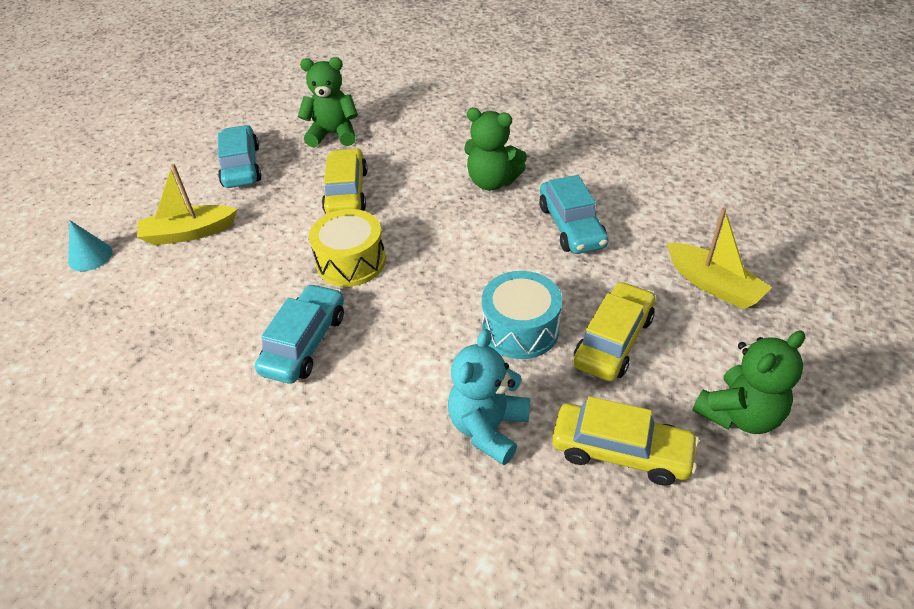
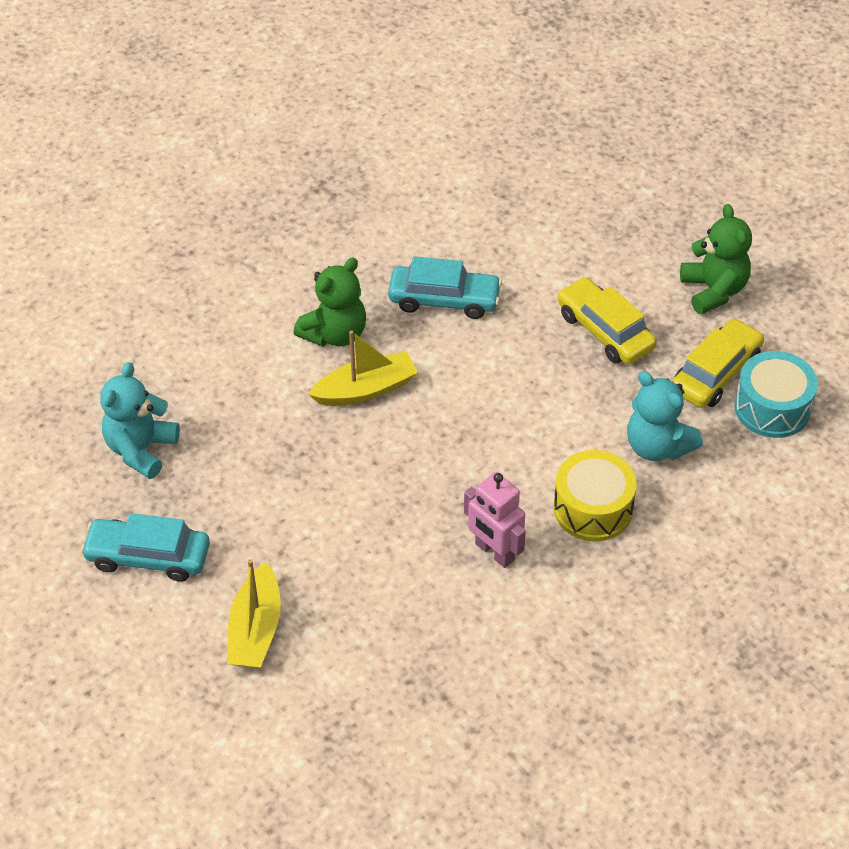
camera: 70 degrees left, 5 degrees up
turquoise cone [68,220,112,271] -> none
turquoise car [255,283,344,384] -> pink robot [464,472,526,568]
green teddy bear [298,57,358,147] -> turquoise teddy bear [100,362,180,479]
yellow drum [309,209,386,287] -> yellow drum moved to [554,450,637,541]
yellow car [322,148,368,214] -> none
turquoise drum [482,271,562,359] -> turquoise drum moved to [734,351,818,438]
yellow boat [667,207,772,309] -> yellow boat moved to [308,330,418,406]

